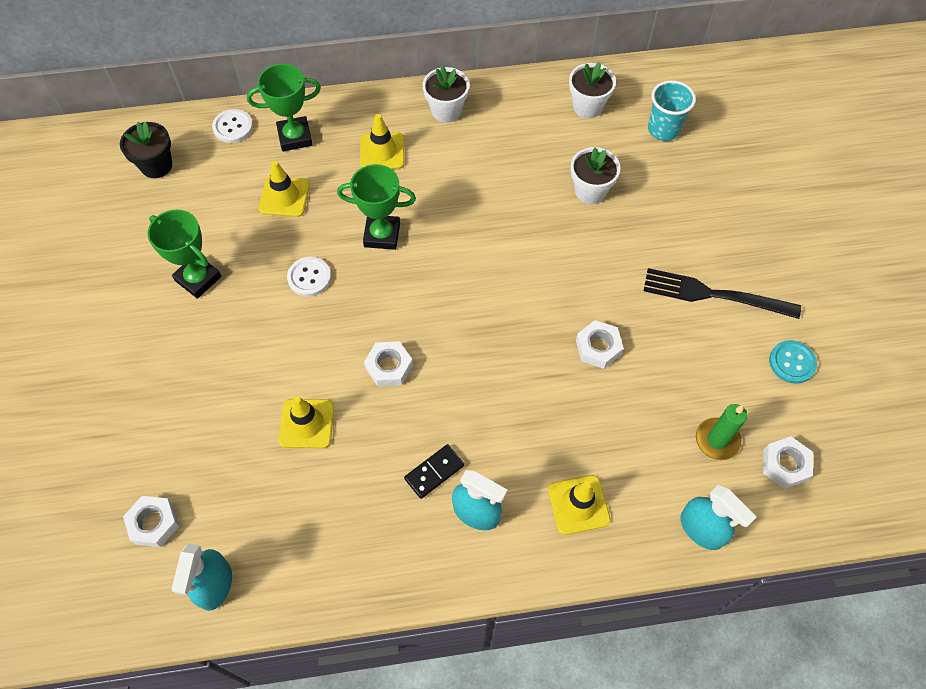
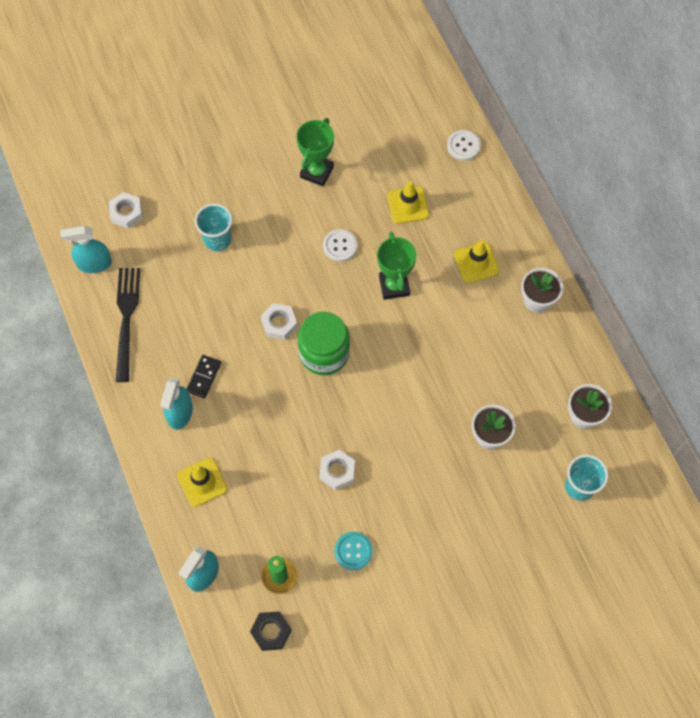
camera: 75 degrees right, 5 degrees up
black flower pot [120,122,172,178] -> none
green trophy [247,64,321,151] -> none
yellow traffic cone [279,396,334,449] -> none
black domino [404,444,464,499] -> black domino turned 75 degrees clockwise [187,355,221,398]
black fork [644,268,801,319] -> black fork moved to [116,268,140,382]
white nut [763,436,813,489] -> black nut [250,611,292,651]
turquoise button [769,340,817,384] -> turquoise button moved to [334,532,372,570]
none -> turquoise cup [195,204,232,251]
none -> green jar [298,312,350,375]

